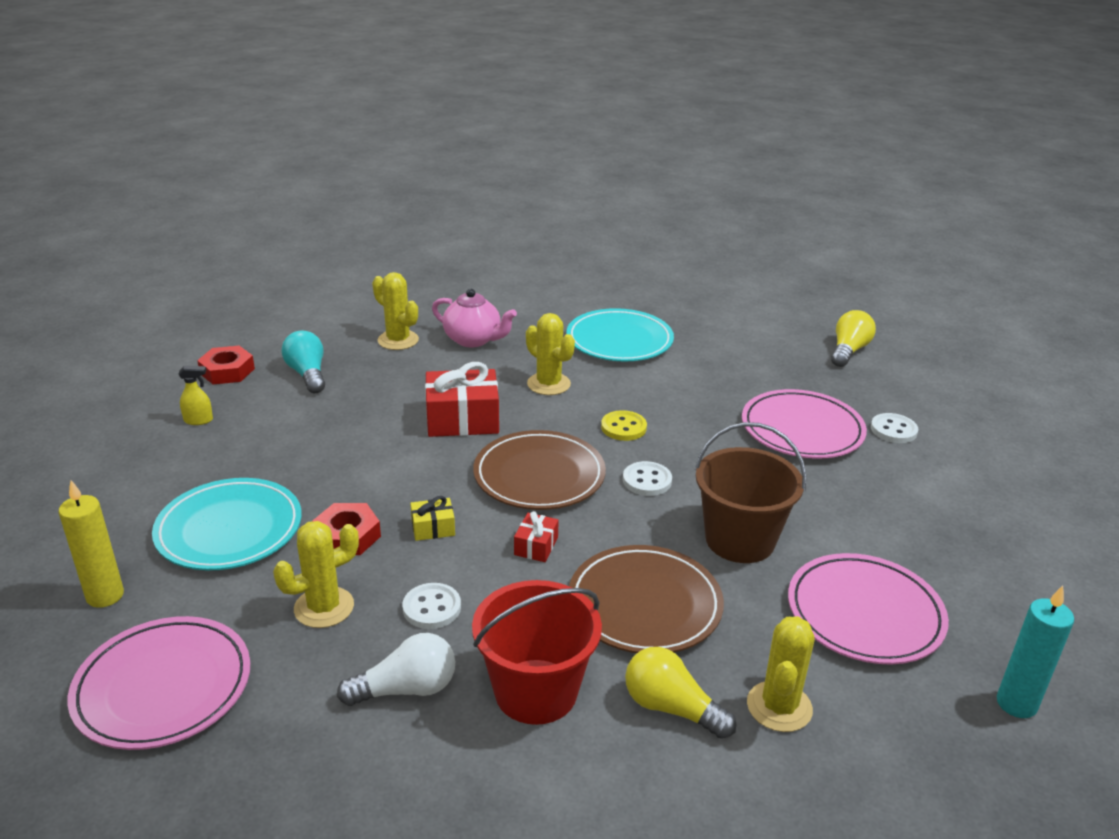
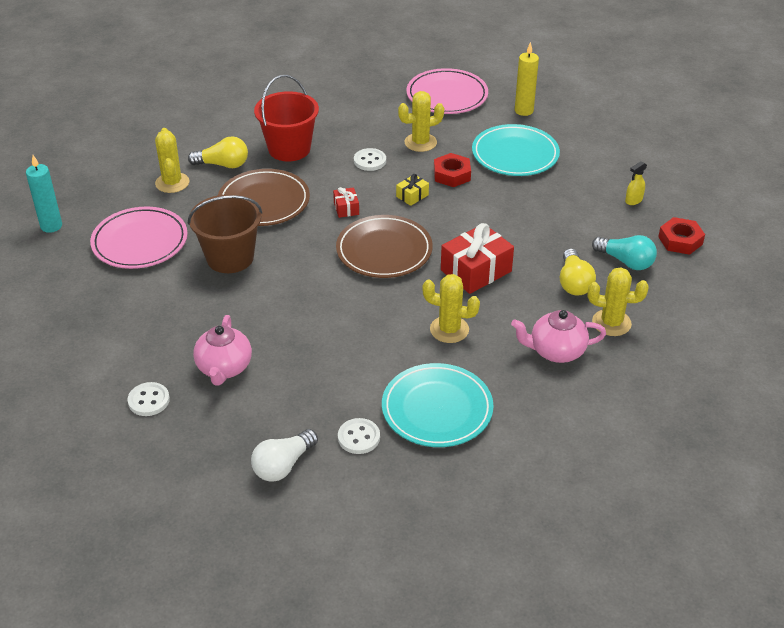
camera: 150 degrees right, 10 degrees up
yellow cactus [273,521,359,628] -> yellow cactus turned 45 degrees clockwise [398,91,444,152]
white light bulb [337,633,455,706] -> white light bulb moved to [251,429,318,482]
yellow button [601,410,647,441] -> none
white button [623,461,672,496] -> white button moved to [338,418,380,454]
pink plate [742,389,867,459] -> pink teapot [193,315,252,385]
yellow light bulb [831,310,876,367] -> yellow light bulb moved to [560,249,596,296]

